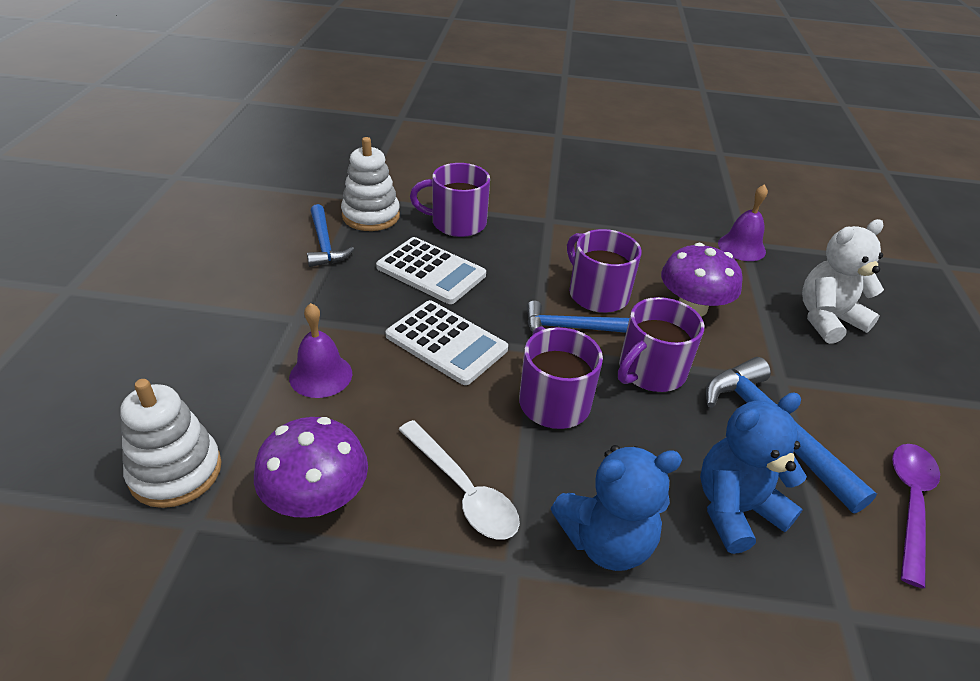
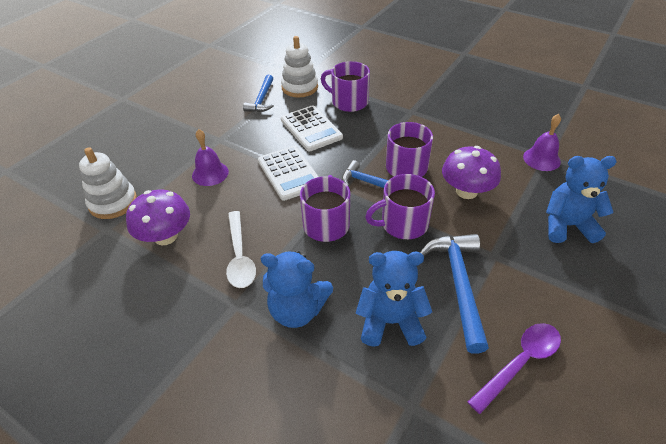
camera: 30 degrees right, 5 degrees up
white teddy bear [802,219,884,344] -> blue teddy bear [546,156,617,243]

